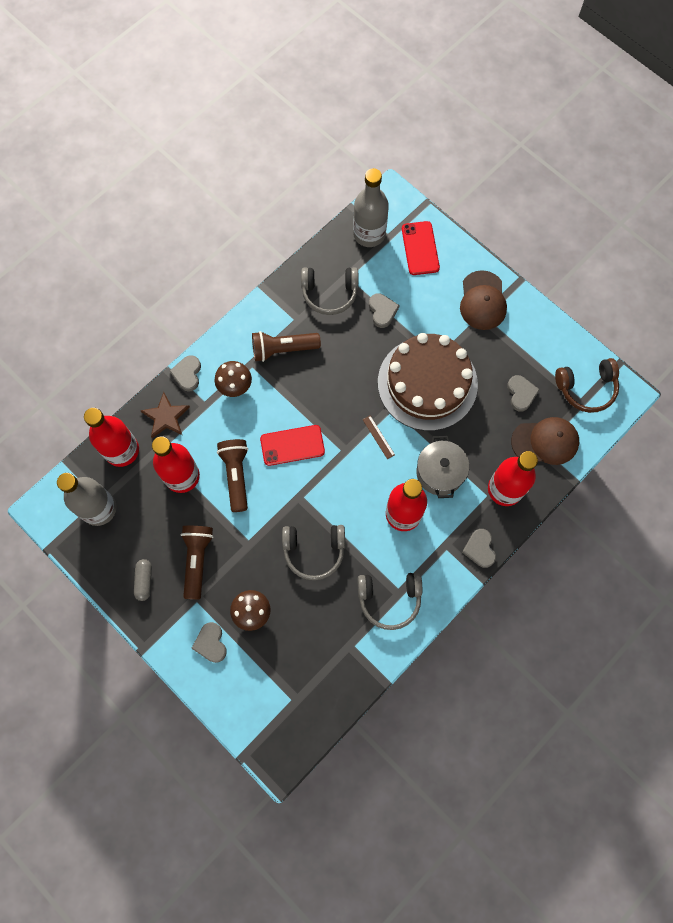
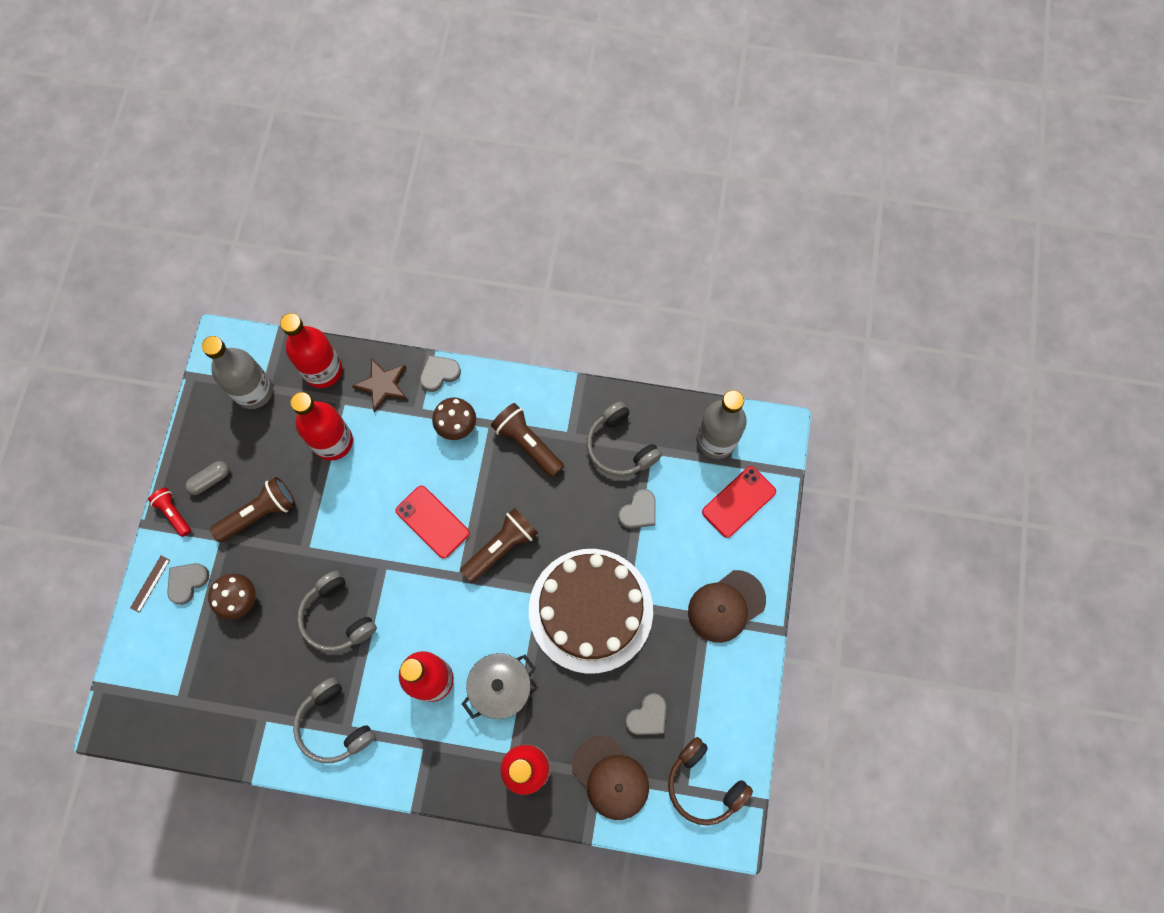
camera: 55 degrees right, 0 degrees up
brown flashlight [217,439,248,512] -> brown flashlight moved to [460,508,538,583]
brown ruler [363,416,395,459] -> brown ruler moved to [130,556,170,613]
grey heart [462,529,496,568] -> none
none -> red flashlight [148,488,191,537]

